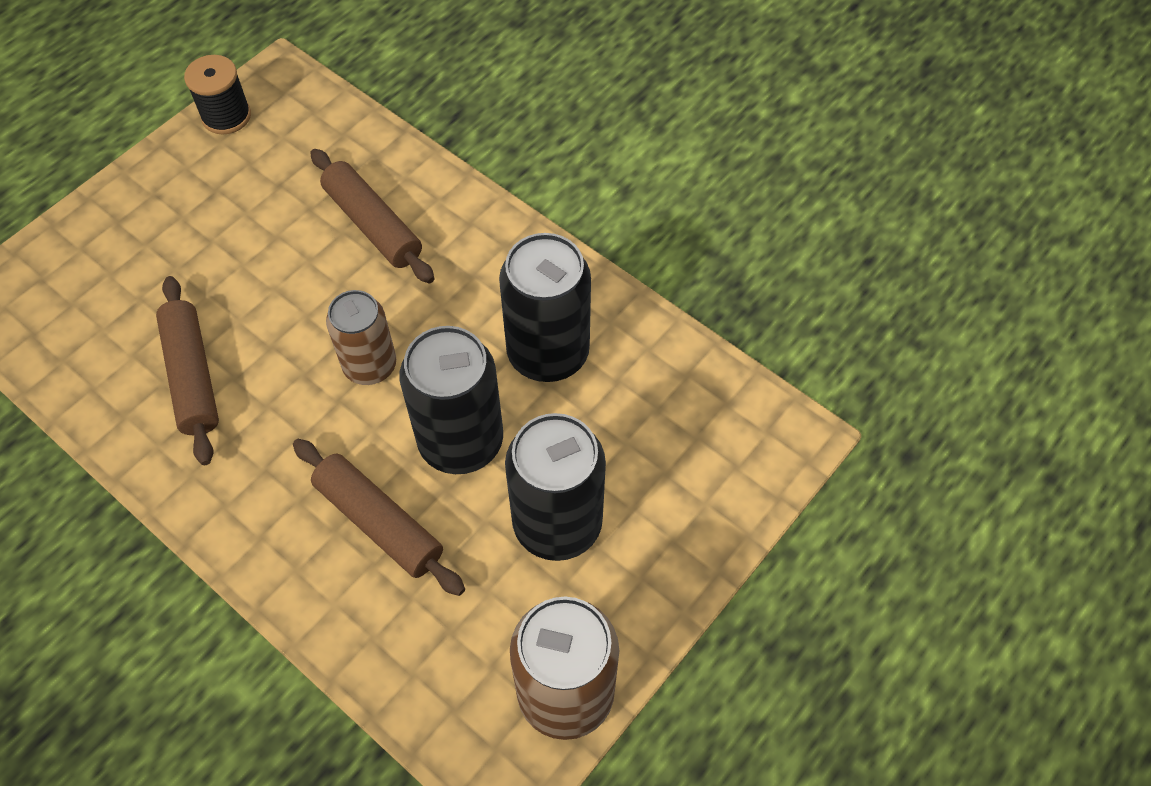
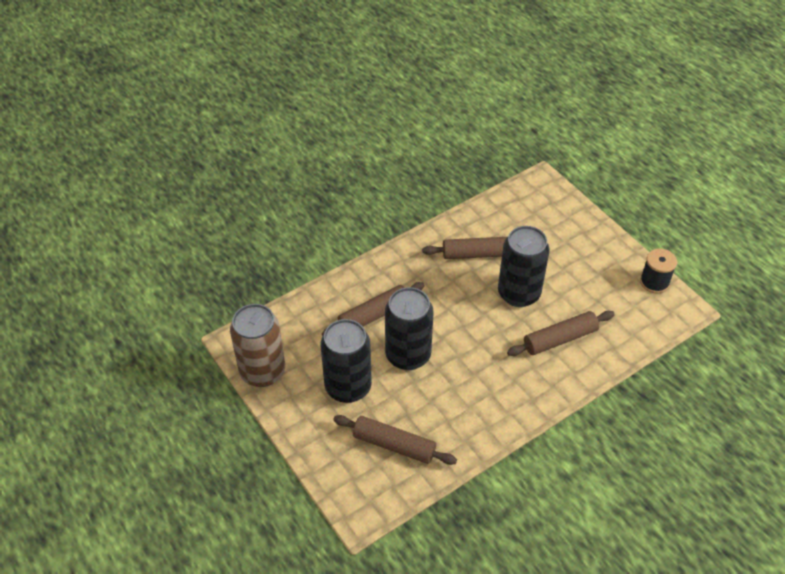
camera: 105 degrees right, 10 degrees down
brown can [326,290,396,385] -> none
black can [499,233,591,382] -> black can moved to [498,226,550,307]
none -> brown rolling pin [333,415,457,465]

